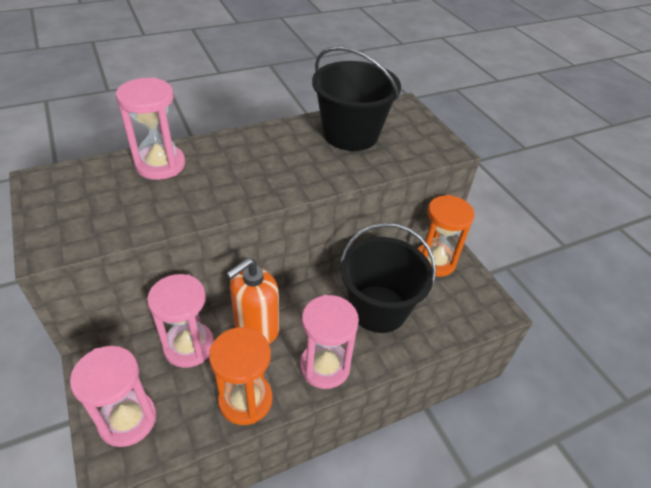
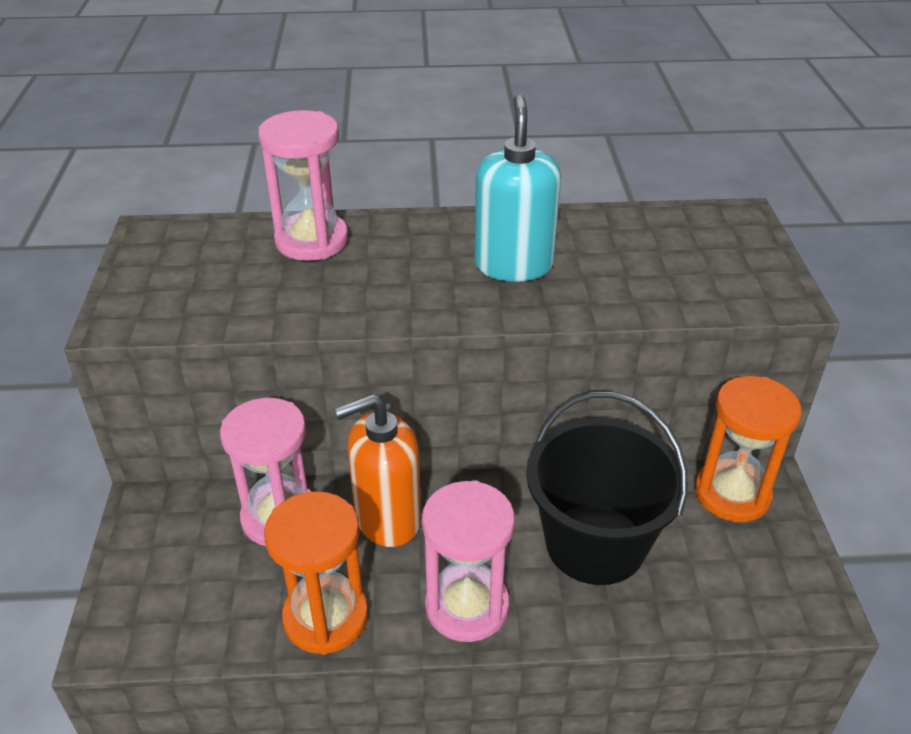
camera: 25 degrees right, 5 degrees down
pink hourglass [70,346,156,447] -> none
black bucket [312,46,401,151] -> none
none -> turquoise soap dispenser [474,94,561,282]

